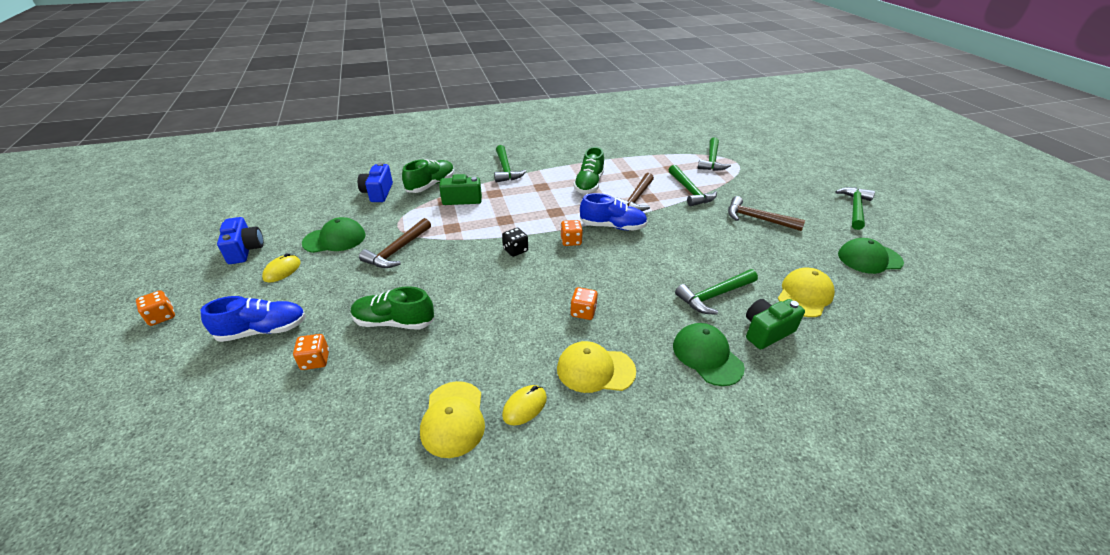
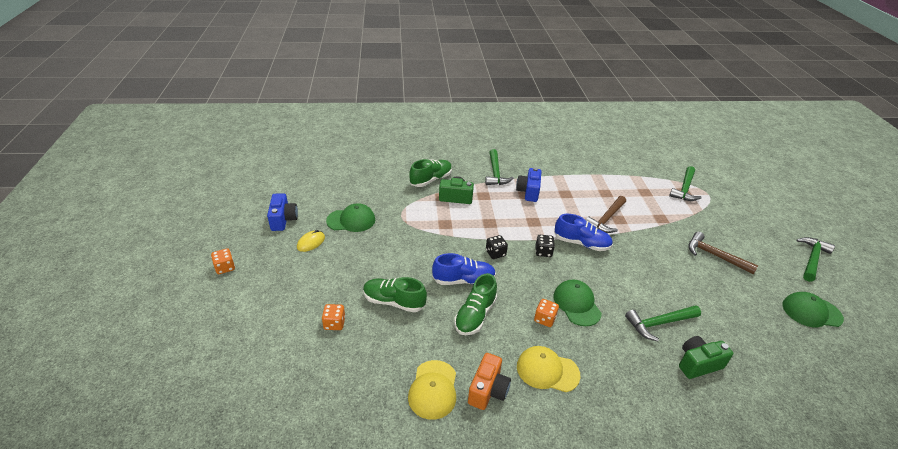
camera: 10 degrees right, 0 degrees up
blue shoe [201,296,306,342] -> blue shoe moved to [432,253,496,285]
blue camera [358,163,393,202] -> blue camera moved to [516,167,541,202]
brown hammer [359,218,431,268] -> none
yellow mouse [502,385,547,425] -> orange camera [468,353,511,410]
orange dice [561,220,583,246] -> black dice [535,235,555,257]
green shoe [574,147,604,194] -> green shoe moved to [454,273,497,335]
green hammer [669,165,717,206] -> none
green cap [673,323,745,386] -> green cap moved to [553,279,602,326]
yellow cap [778,268,835,317] -> none

